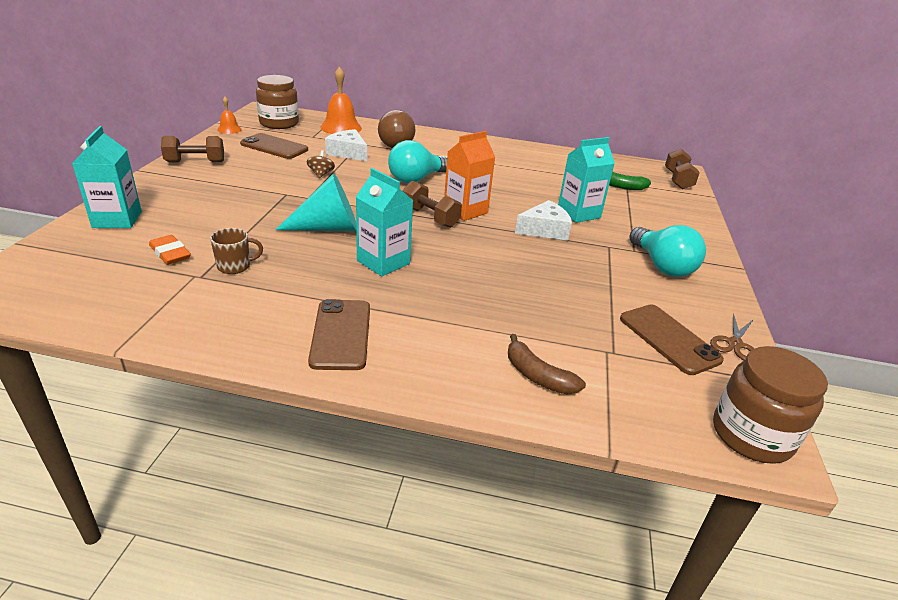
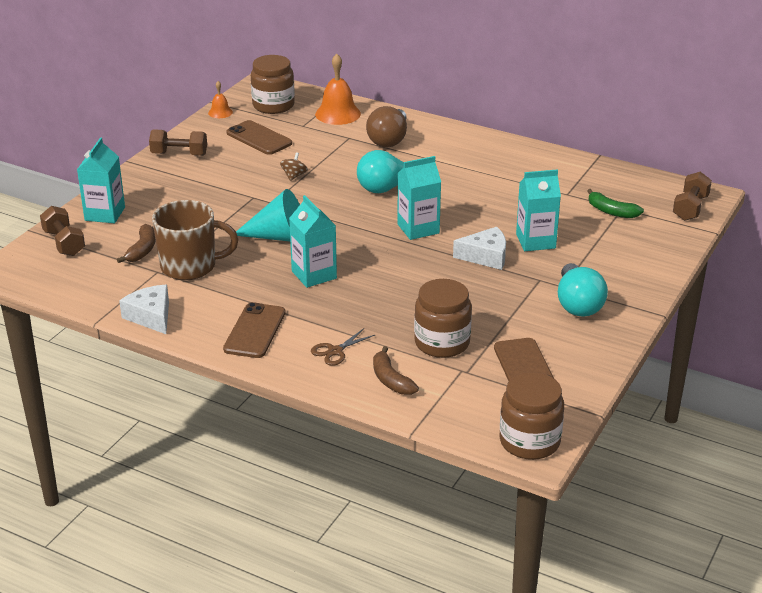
camera: 20 degrees right, 0 degrees up
orange eraser [149,235,191,265] -> brown banana [117,224,156,263]
brown mug [210,228,263,274] -> brown mug [152,200,238,280], size x2.05
white cheese [325,129,367,161] -> white cheese moved to [119,285,169,334]
brown dumbbell [402,180,462,228] -> brown dumbbell moved to [40,206,85,256]
orange carton [444,131,495,221] -> turquoise carton [397,156,441,240]
brown scissors [710,314,754,361] -> brown scissors moved to [311,328,375,366]
none -> brown jar [414,279,472,358]

